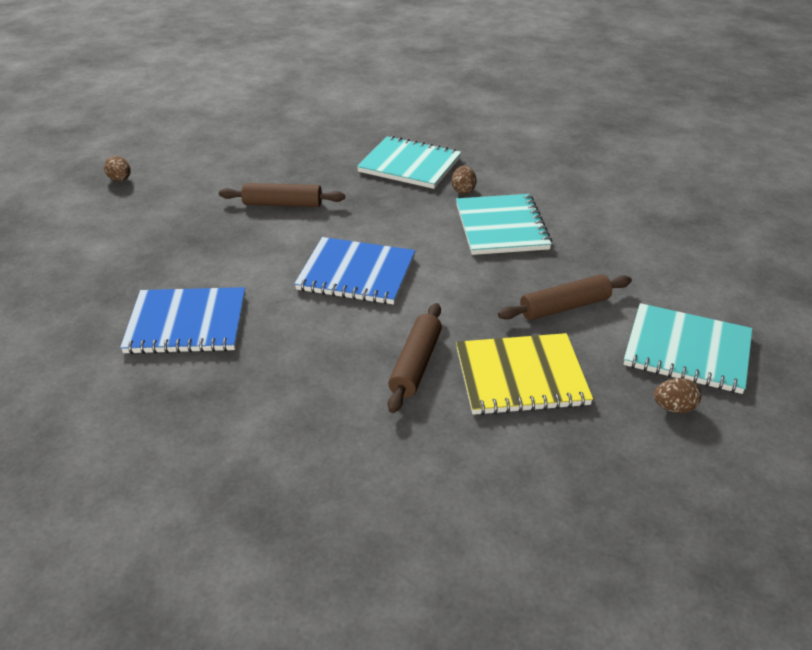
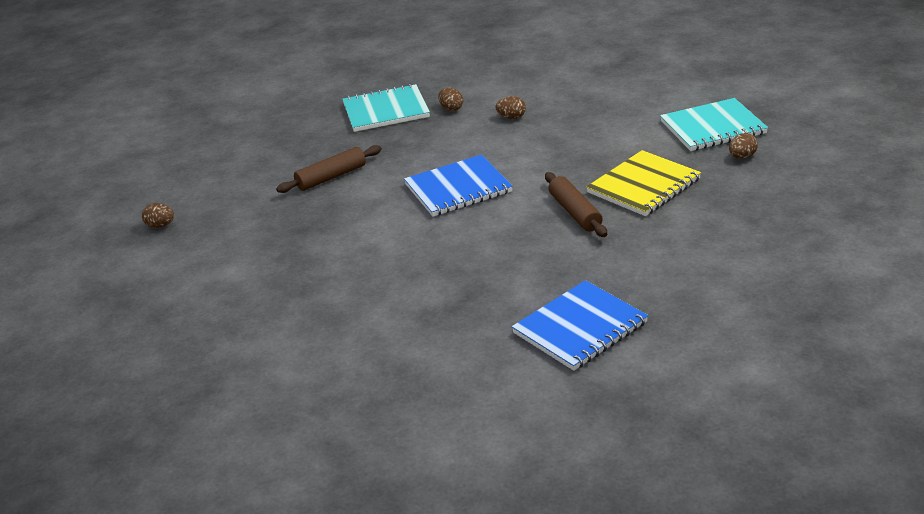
camera: 35 degrees left, 5 degrees down
blue notebook [120,287,245,354] -> blue notebook moved to [512,280,648,371]
turquoise notebook [456,194,552,255] -> brown egg [495,96,526,119]
brown rolling pin [498,274,632,320] -> none

